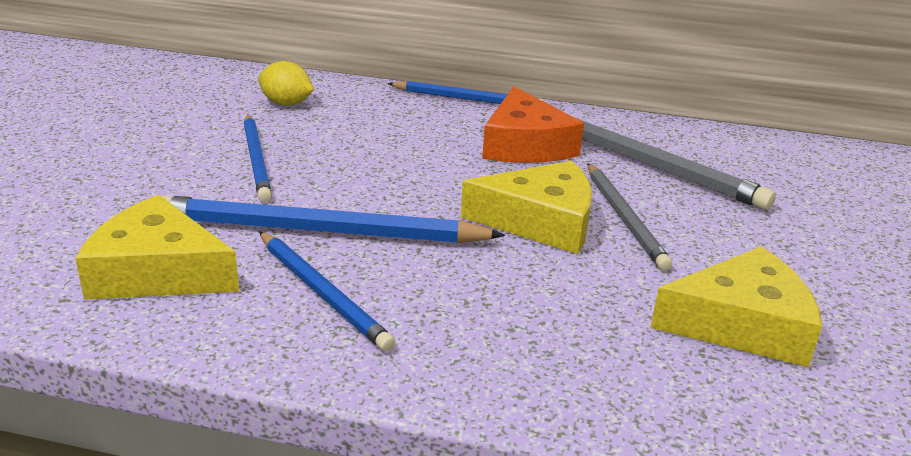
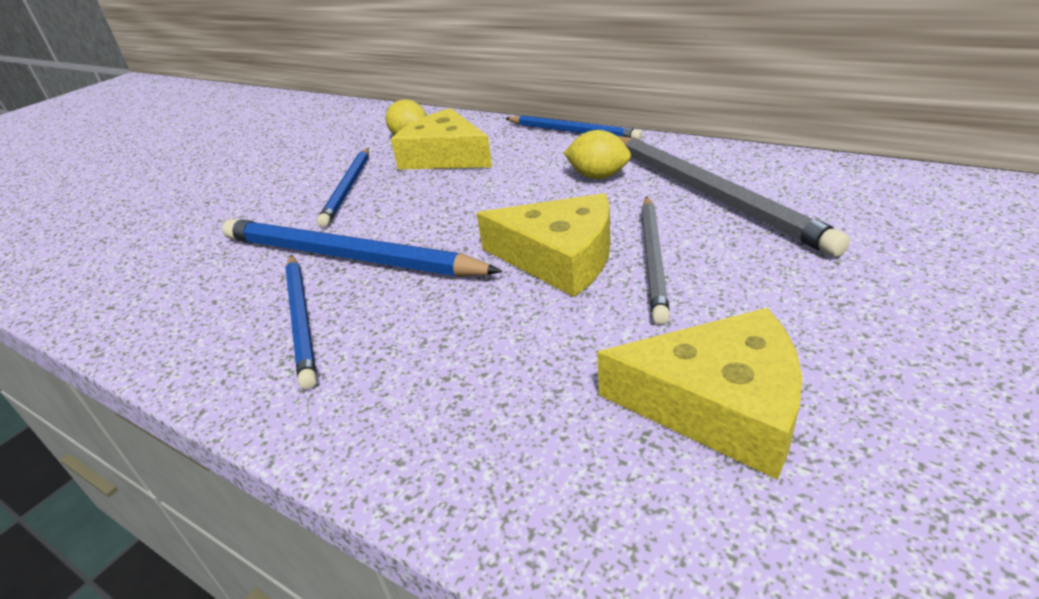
camera: 25 degrees right, 5 degrees up
yellow cheese [75,195,239,300] -> yellow cheese moved to [391,108,492,170]
orange cheese [482,86,584,163] -> yellow lemon [564,130,631,179]

